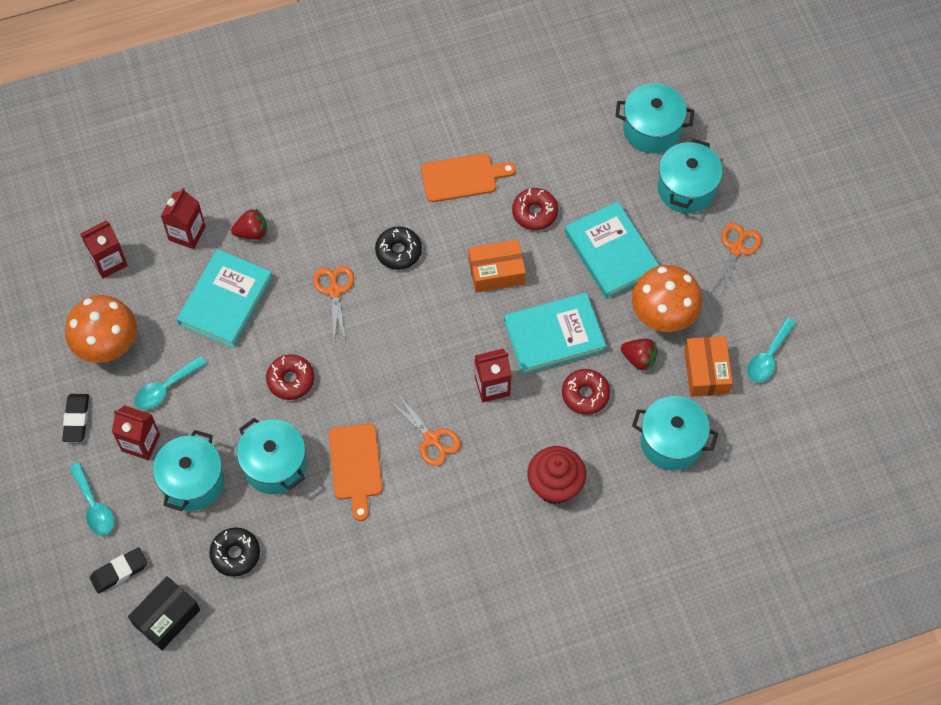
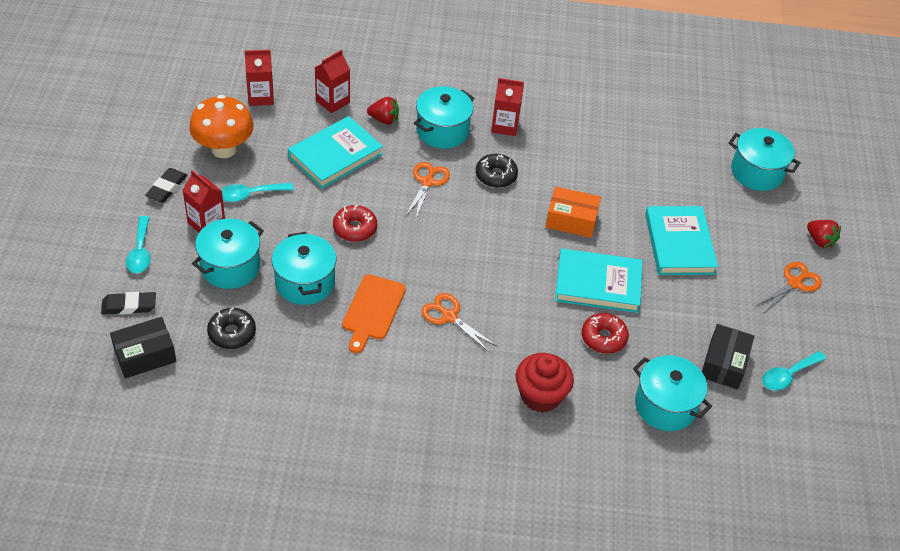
camera: 20 degrees right, 15 degrees down
orange scissors [388,393,461,466] -> orange scissors turned 150 degrees clockwise [422,293,496,353]
orange cutting board [421,153,516,202] -> none
red carton [475,348,512,402] -> red carton moved to [491,78,524,136]
red donut [512,188,558,230] -> none
red strawberry [621,339,658,371] -> red strawberry moved to [807,220,841,248]
orange mushroom [632,265,702,332] -> none
turquoise pot [657,138,723,213] -> turquoise pot moved to [414,86,474,149]
orange box [684,336,733,397] -> black box [702,324,754,390]

